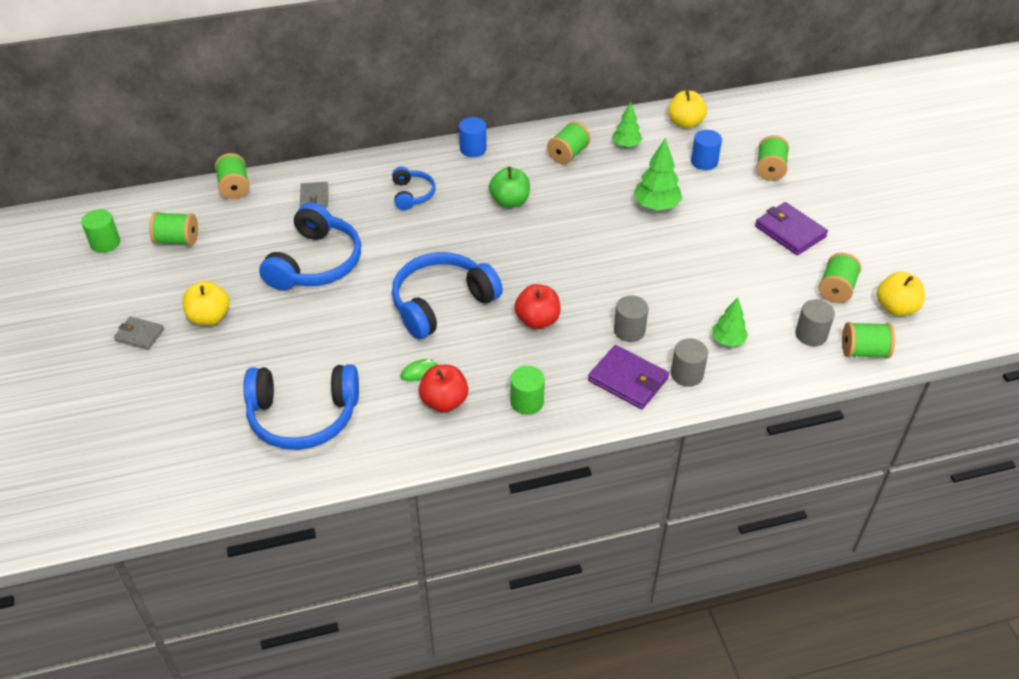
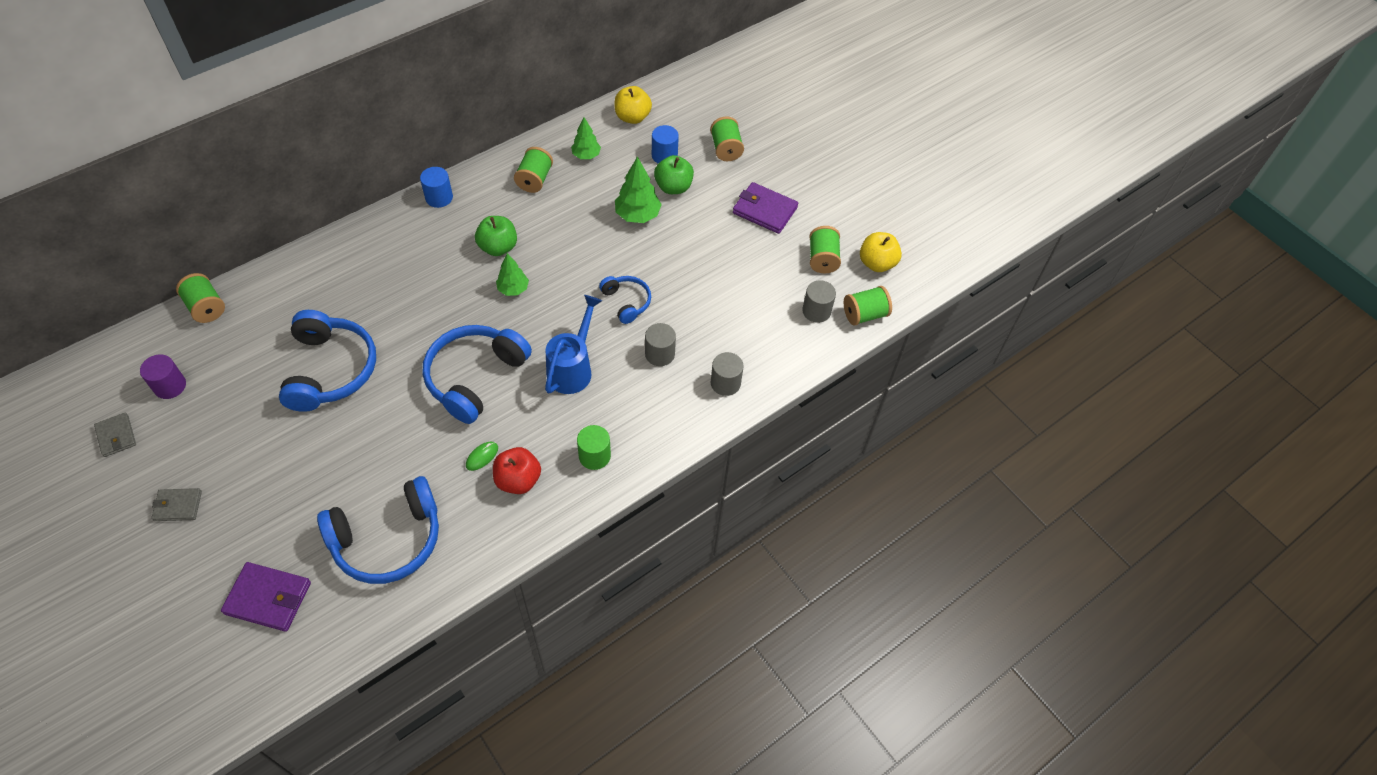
camera: 25 degrees left, 10 degrees up
green cylinder [81,209,120,253] -> none
green spool [149,212,198,246] -> purple cylinder [140,354,186,399]
yellow apple [182,281,230,325] -> none
grey wallet [300,182,328,208] -> grey wallet moved to [94,413,136,457]
blue headphones [392,166,436,210] -> blue headphones moved to [599,276,651,324]
red apple [514,284,561,329] -> blue watering can [545,295,602,394]
purple wallet [588,345,669,409] -> purple wallet moved to [221,562,311,632]
green tree [712,297,748,347] -> green tree moved to [496,253,529,296]
none -> green apple [654,155,694,194]

